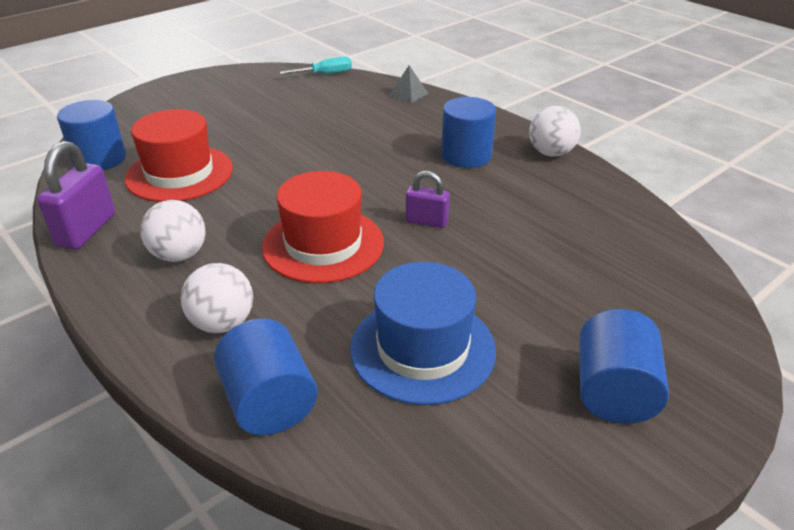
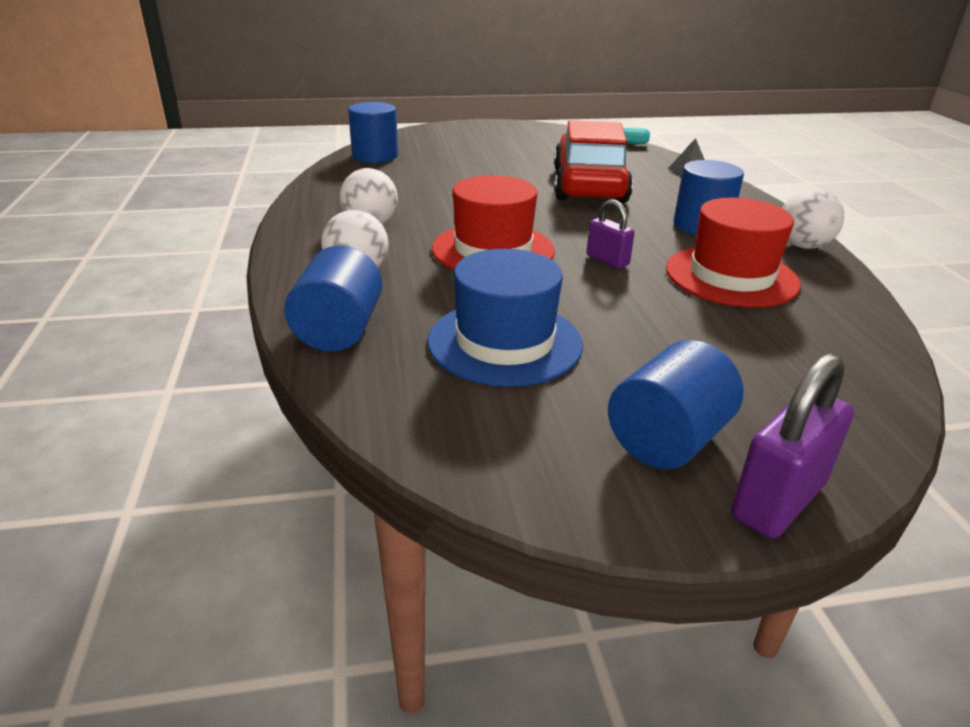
camera: 30 degrees right, 5 degrees down
purple padlock [37,141,115,250] -> purple padlock moved to [731,354,854,539]
red hat [124,109,233,202] -> red hat moved to [666,198,801,307]
none -> red car [554,120,633,203]

